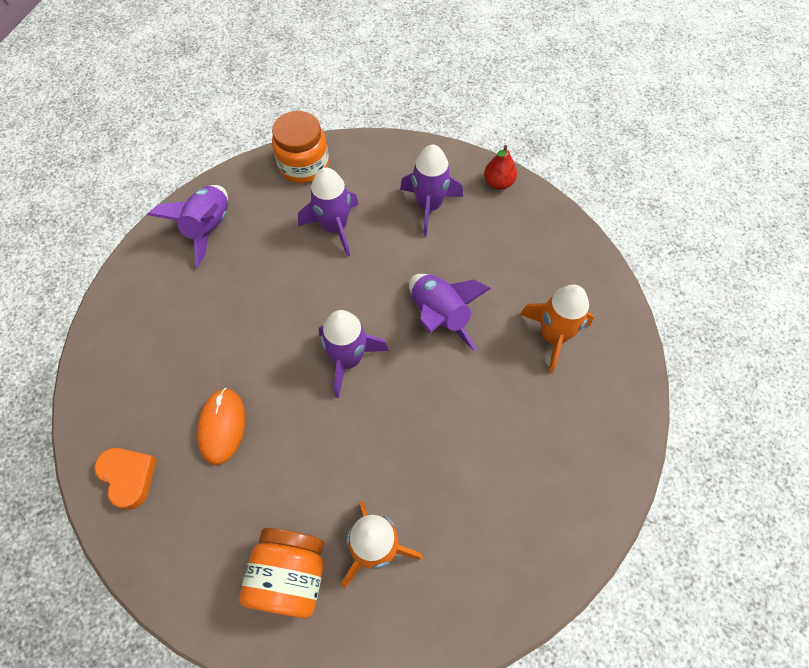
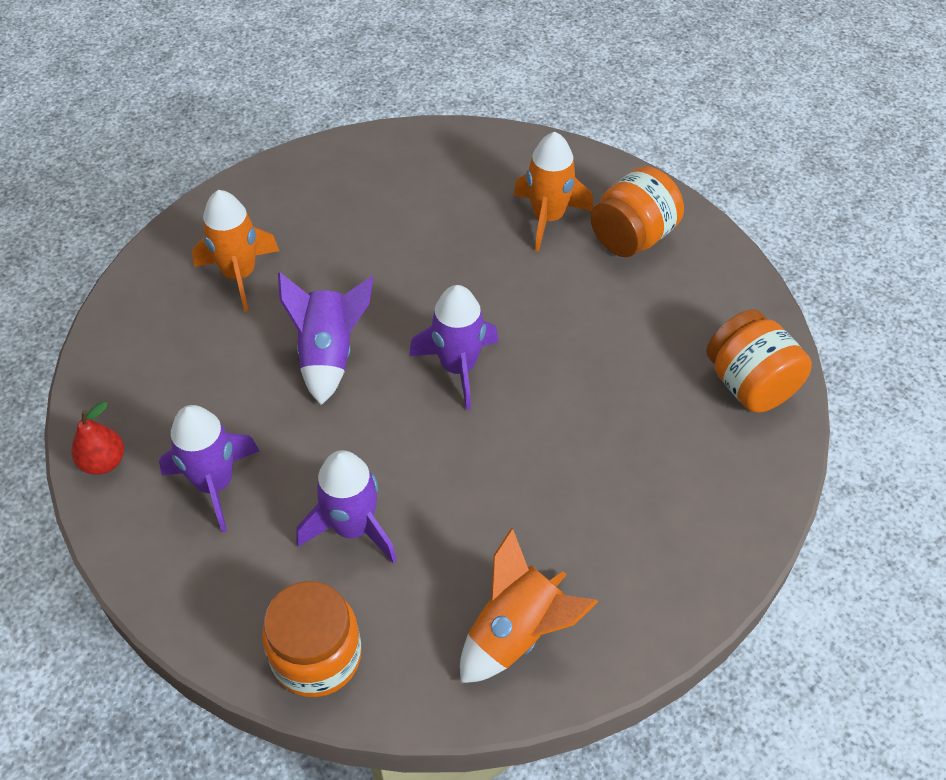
camera: 145 degrees left, 10 degrees down
orange heart [94,448,157,510] -> orange jar [706,309,812,413]
purple rocket [148,185,228,267] -> orange rocket [460,528,598,683]
orange mouse [197,388,245,465] -> none

